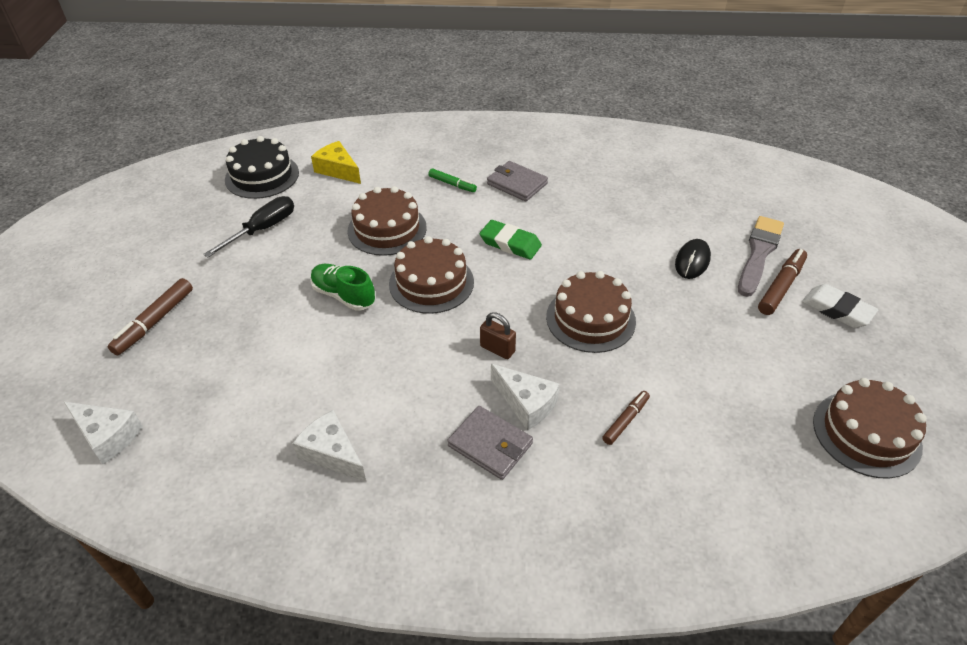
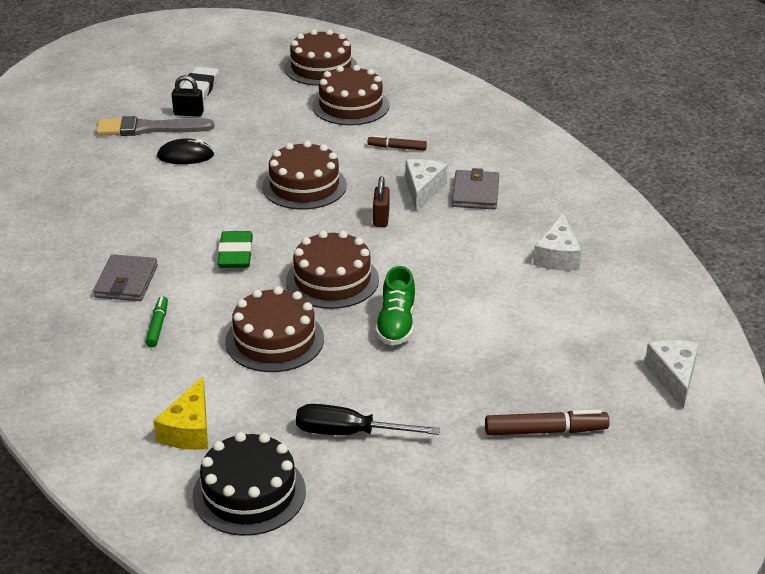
camera: 120 degrees left, 10 degrees down
brown marker [758,249,807,315] -> black padlock [172,75,204,116]
none -> brown cake [312,65,389,125]

